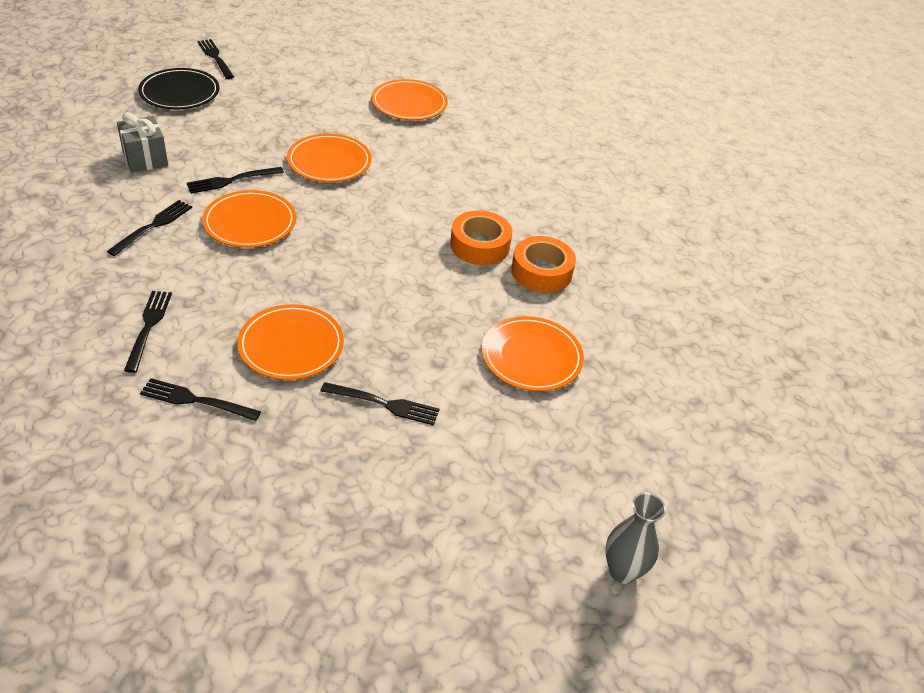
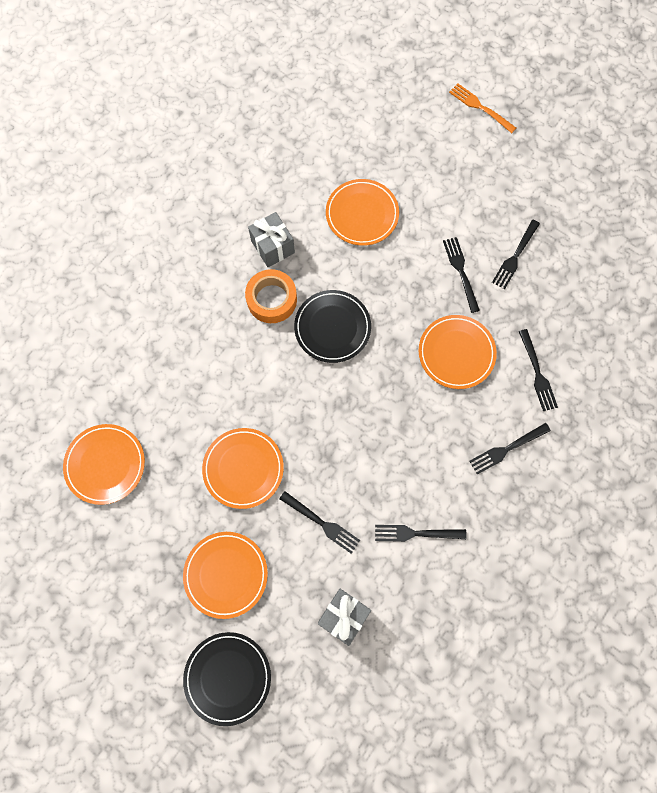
camera: 115 degrees left, 30 degrees up
black fork [197,39,234,79] -> black fork moved to [492,220,540,289]
orange plate [202,190,296,248] -> orange plate moved to [183,532,268,619]
orange tape [511,236,576,293] -> grey gift [248,212,295,267]
grey vase [605,493,666,584] -> orange fork [449,83,516,133]
none -> black plate [294,290,371,363]

